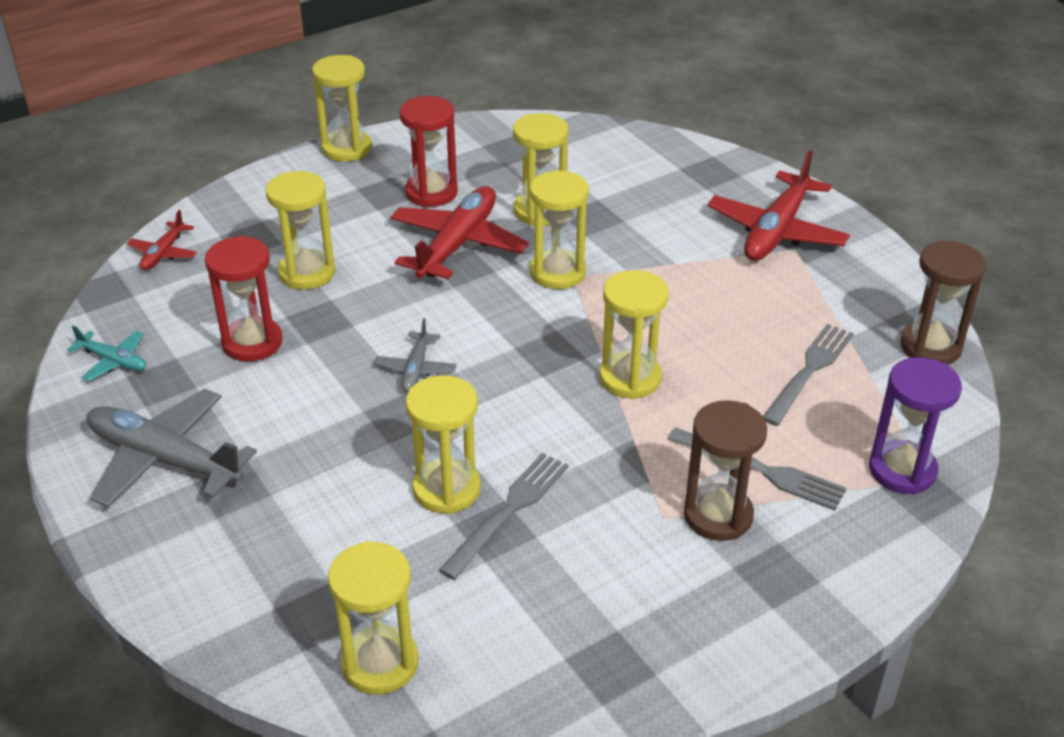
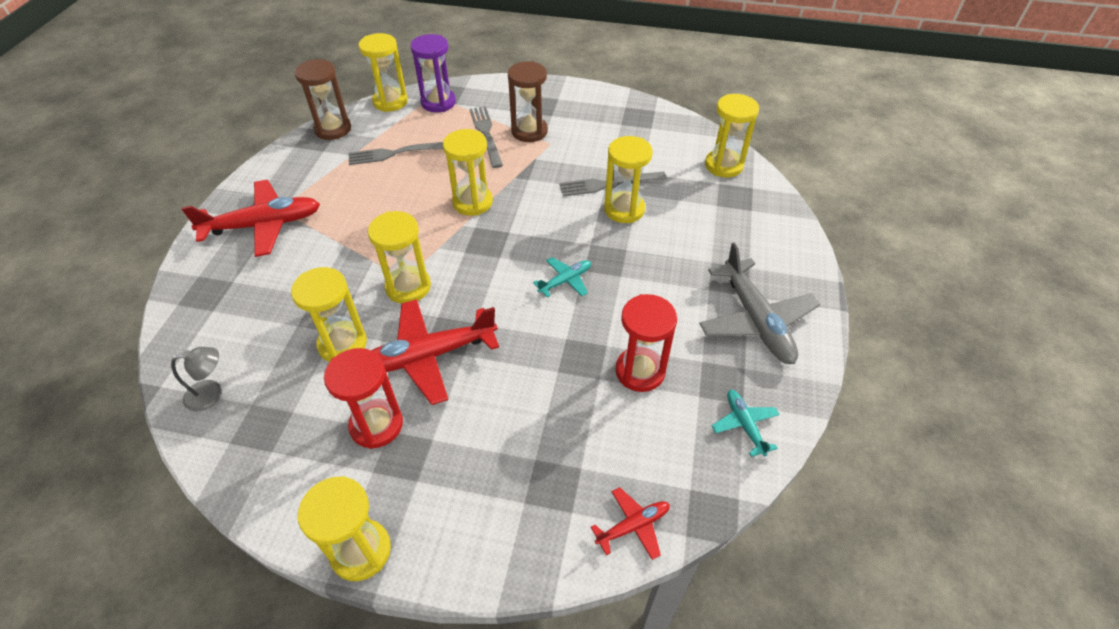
camera: 135 degrees left, 10 degrees up
yellow hourglass [265,171,335,289] -> yellow hourglass moved to [359,33,408,112]
grey plane [374,318,457,392] -> turquoise plane [533,257,591,298]
none -> grey lamp [171,347,222,411]

